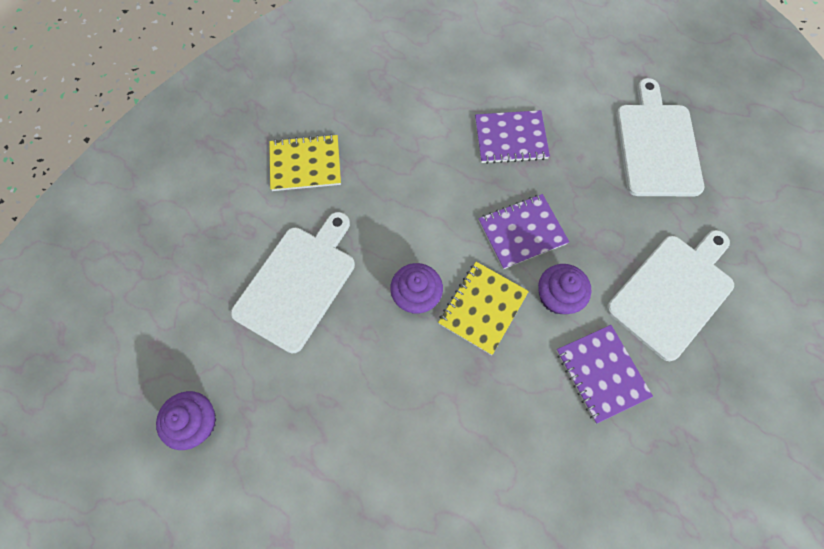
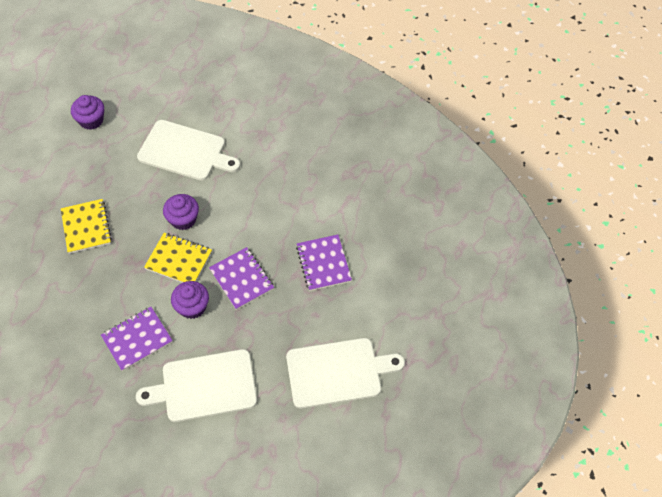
camera: 80 degrees right, 10 degrees down
yellow notebook [269,134,341,191] -> yellow notebook moved to [61,199,112,254]
white cutting board [607,230,734,361] -> white cutting board turned 135 degrees clockwise [136,349,257,422]

